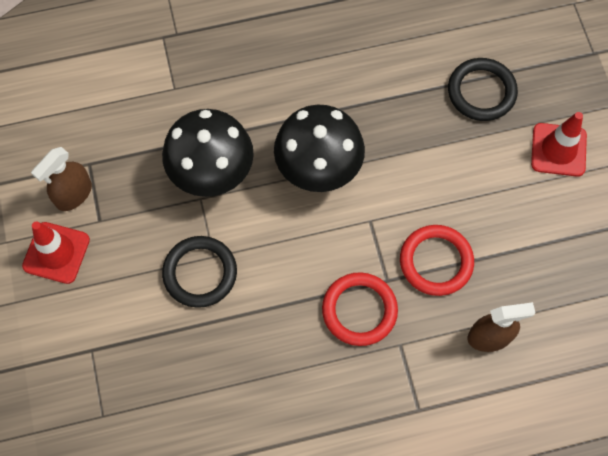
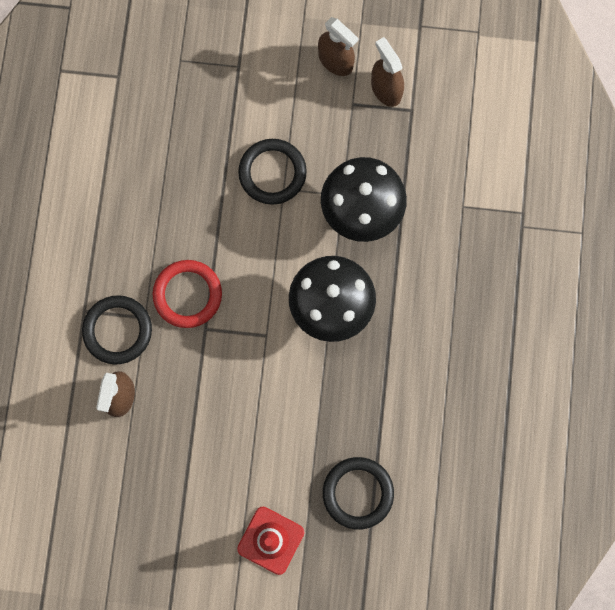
camera: 110 degrees right, 10 degrees up
red traffic cone [22,221,90,284] -> brown spray bottle [318,17,359,76]
red ring [400,225,474,296] -> none
none -> black ring [82,295,152,365]

